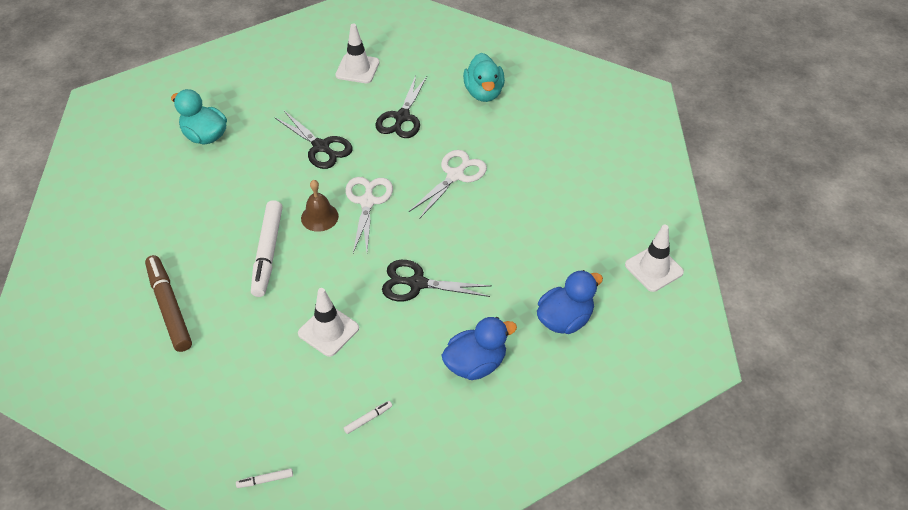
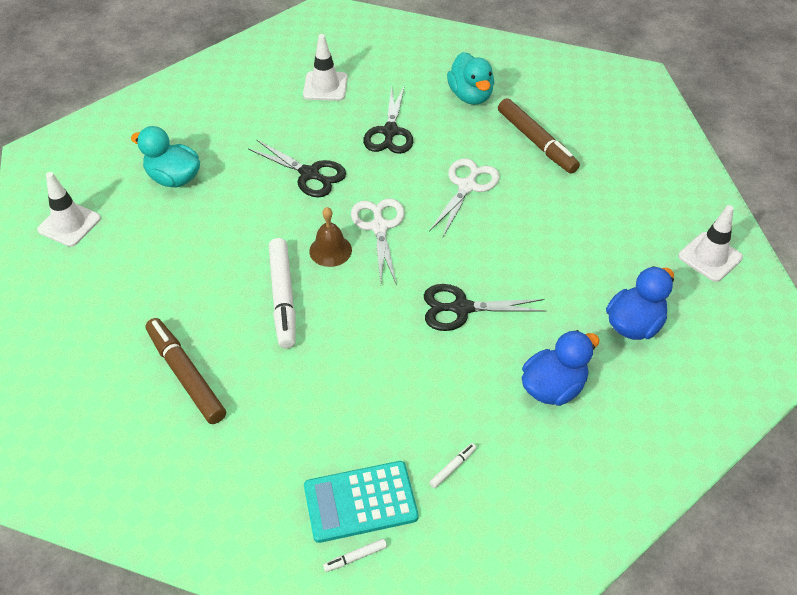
camera: 10 degrees left, 0 degrees up
white traffic cone [298,288,359,357] -> white traffic cone moved to [37,172,101,247]
none -> turquoise calculator [304,461,418,543]
none -> brown marker [498,98,580,174]

